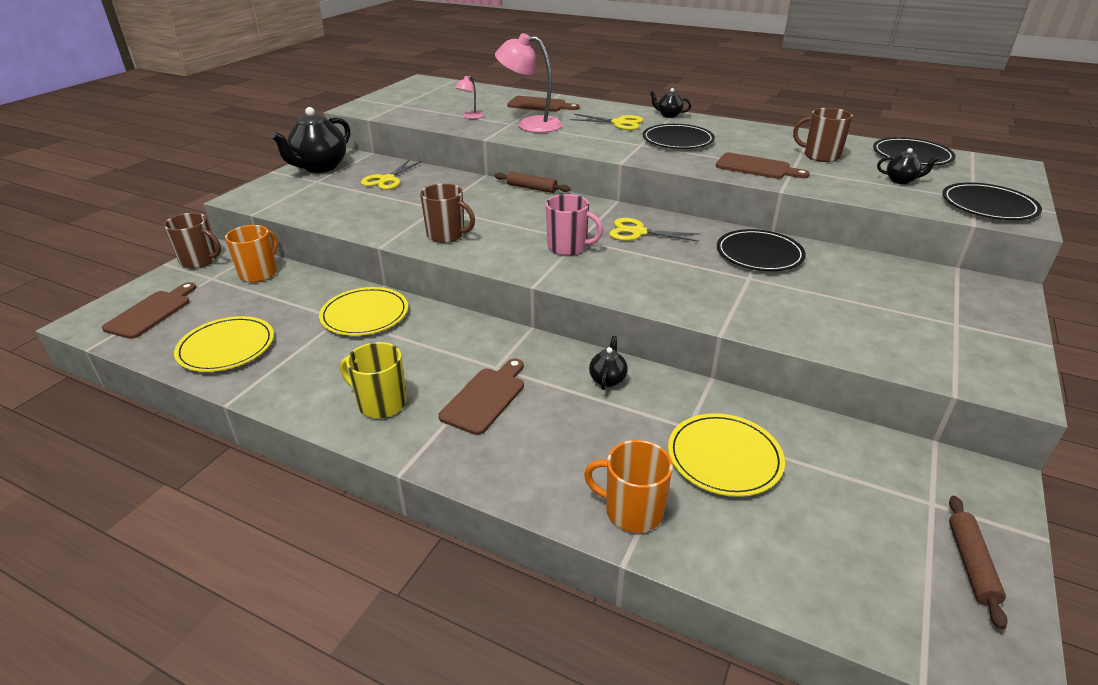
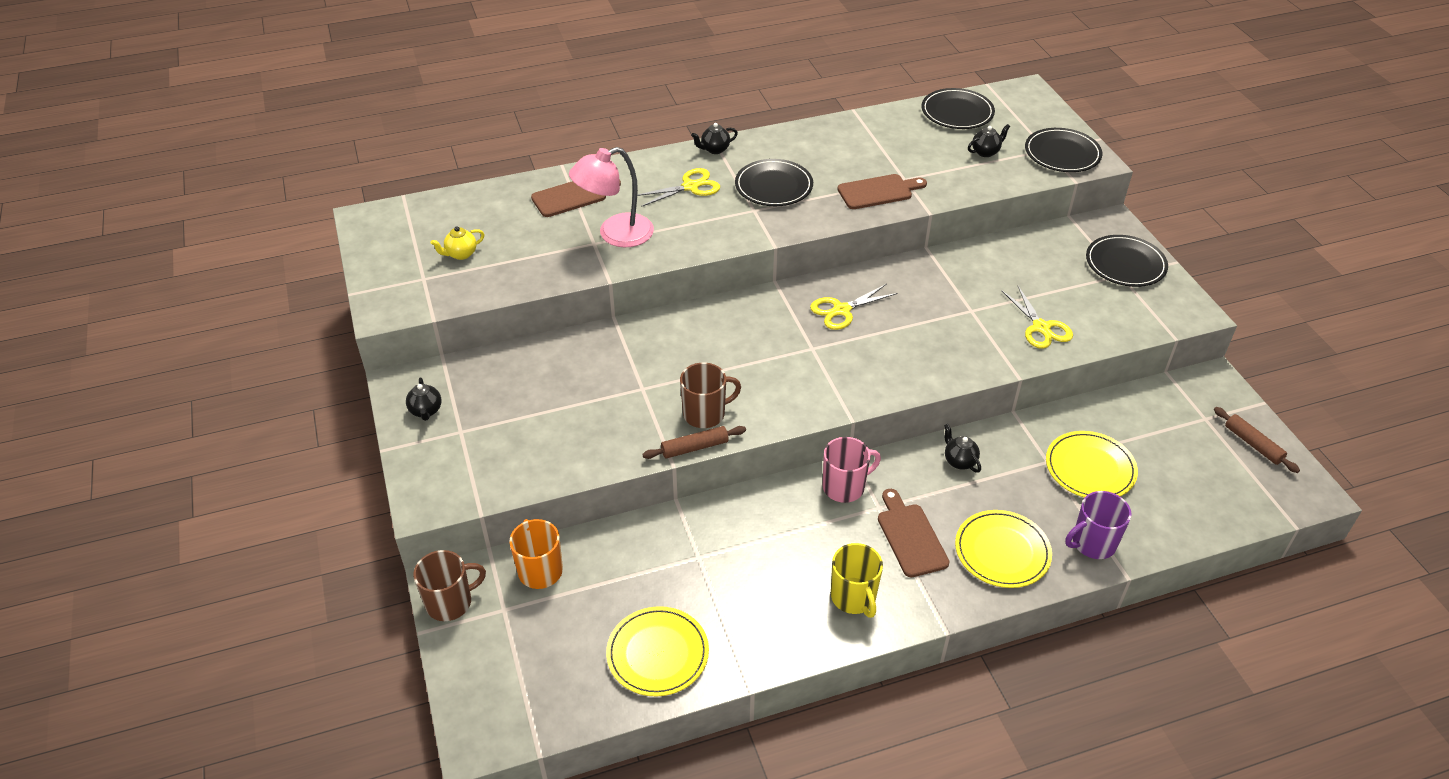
camera: 45 degrees left, 10 degrees up
brown cutting board [102,282,196,339] -> none
black teapot [270,107,350,173] -> black teapot [406,377,442,421], size x0.46
yellow plate [319,287,408,336] -> yellow plate moved to [955,510,1052,588]
yellow mug [340,342,407,418] -> yellow mug turned 90 degrees counterclockwise [831,543,883,618]
yellow scissors [361,160,422,190] -> yellow scissors moved to [1001,286,1073,349]
pink lamp [455,75,484,119] -> none
brown rolling pin [495,172,571,193] -> brown rolling pin moved to [642,426,746,459]
pink mug [546,194,603,256] -> pink mug moved to [823,437,881,503]
orange mug [584,440,673,533] -> purple mug [1065,491,1132,559]
black plate [717,229,806,271] -> black plate moved to [1086,235,1168,287]
brown mug [793,108,853,162] -> none
none -> yellow teapot [431,226,484,260]

